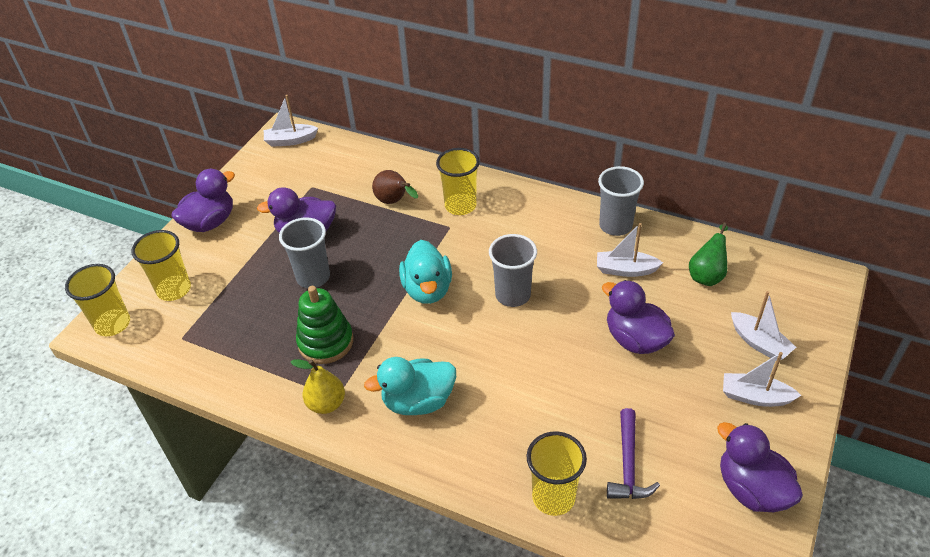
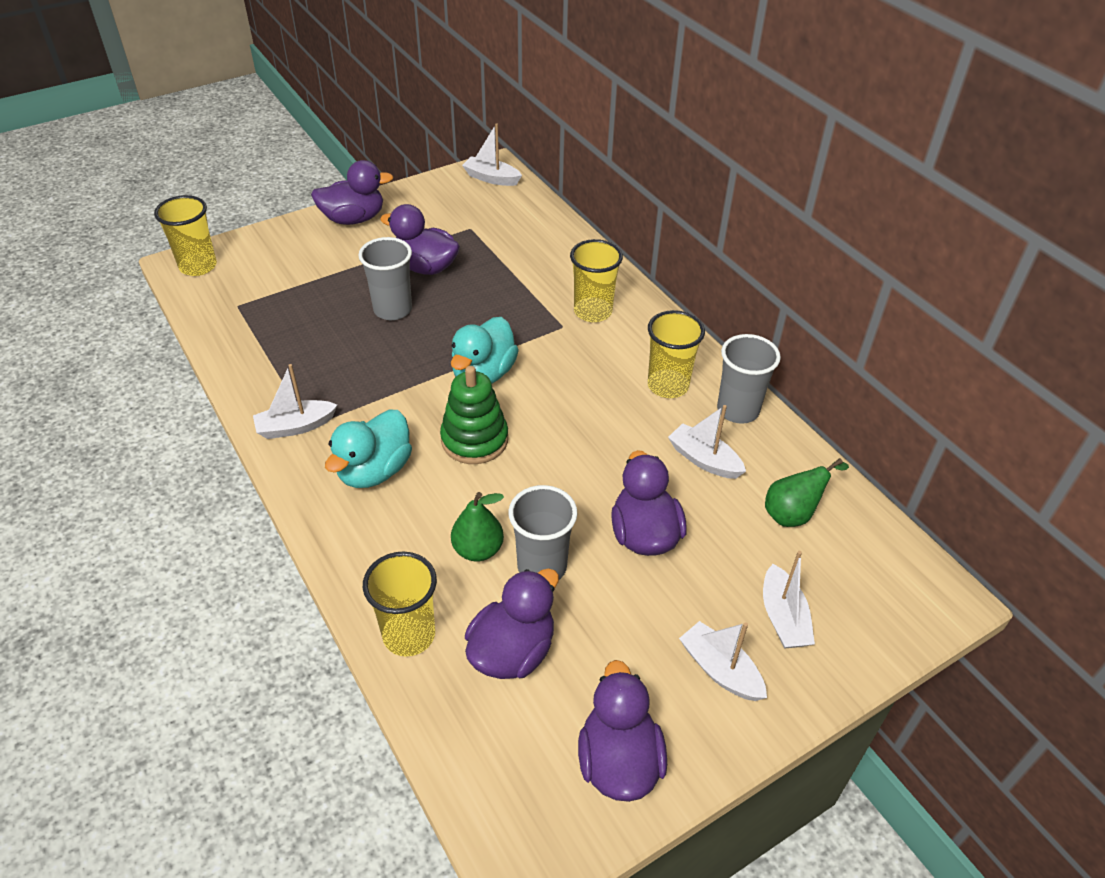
camera: 30 degrees right, 0 degrees up
yellow cup [132,230,191,301] -> yellow cup moved to [648,310,705,398]
yellow pear [291,359,345,414] -> white boat [253,364,337,439]
green stacking toy [296,286,353,364] -> green stacking toy moved to [440,366,508,464]
turquoise duck [364,357,456,415] -> turquoise duck turned 75 degrees counterclockwise [325,410,412,488]
brown pear [372,170,418,204] -> none
grey cup [489,234,537,307] -> grey cup moved to [508,485,577,580]
purple hammer [607,408,660,499] -> purple duck [465,569,559,679]
none -> green pear [451,492,504,562]

